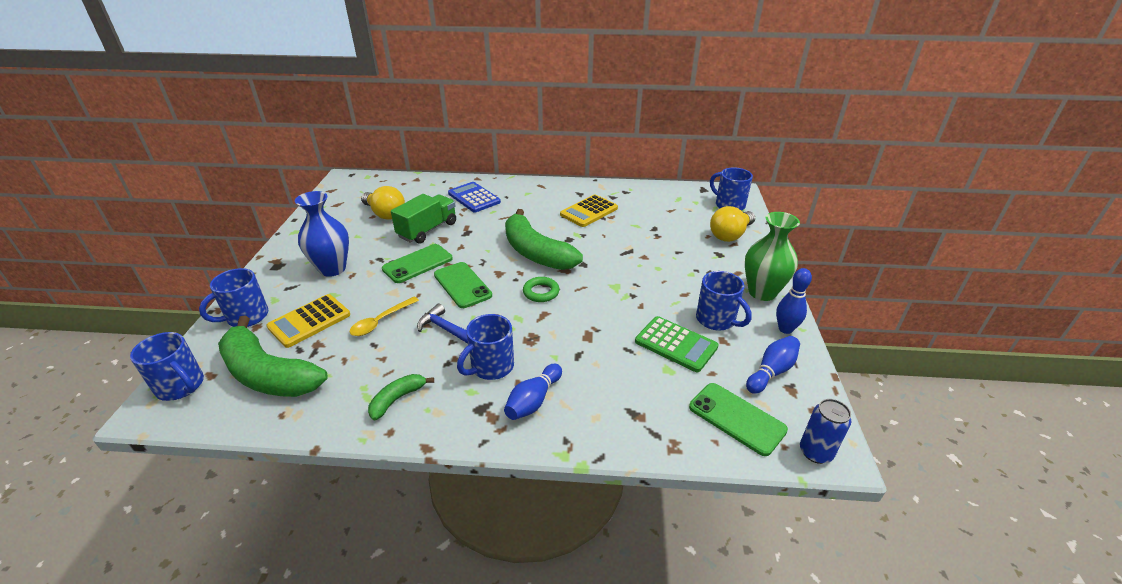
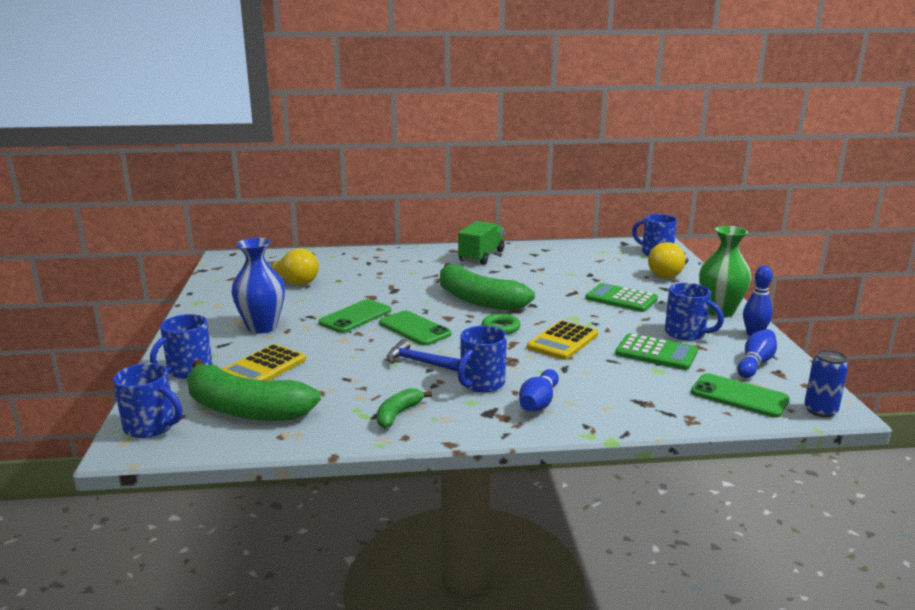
camera: 10 degrees left, 15 degrees down
yellow spoon [350,296,419,336] -> none
green truck [391,194,456,244] -> green truck moved to [458,221,505,265]
blue calculator [448,182,501,213] -> none
yellow calculator [560,195,618,227] -> yellow calculator moved to [527,320,598,360]
none -> green calculator [585,283,658,312]

